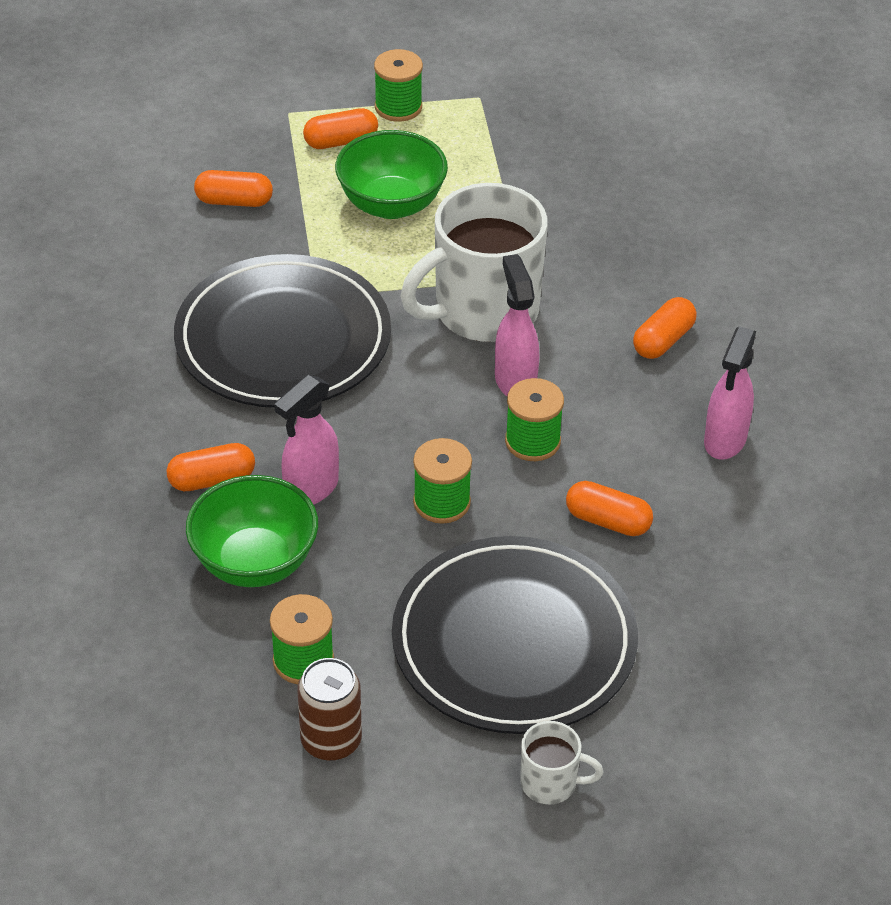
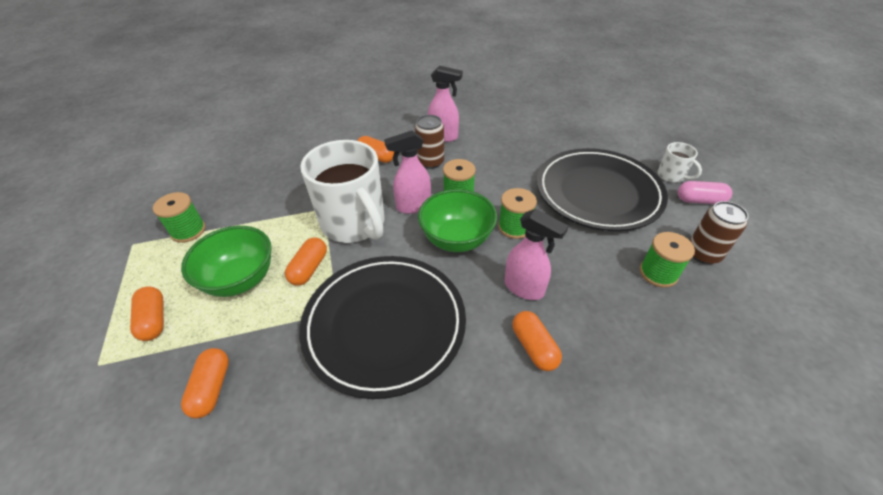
camera: 95 degrees left, 0 degrees up
green bowl [186,475,318,587] -> green bowl moved to [418,189,497,252]
green spool [374,49,423,122] -> green spool moved to [153,192,206,243]
white mug [520,721,603,805] -> white mug turned 135 degrees clockwise [658,142,702,183]
orange capsule [566,481,653,536] -> orange capsule moved to [285,237,327,286]
none -> brown can [415,115,444,169]
none -> pink capsule [678,181,732,204]

